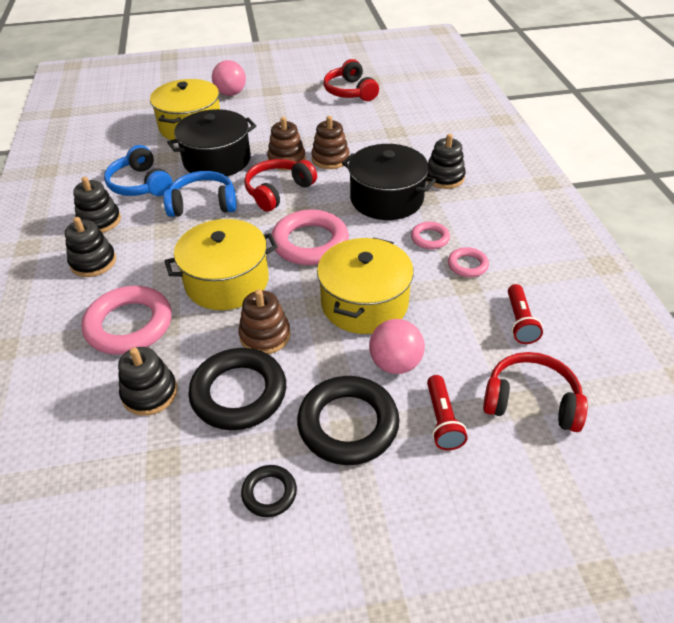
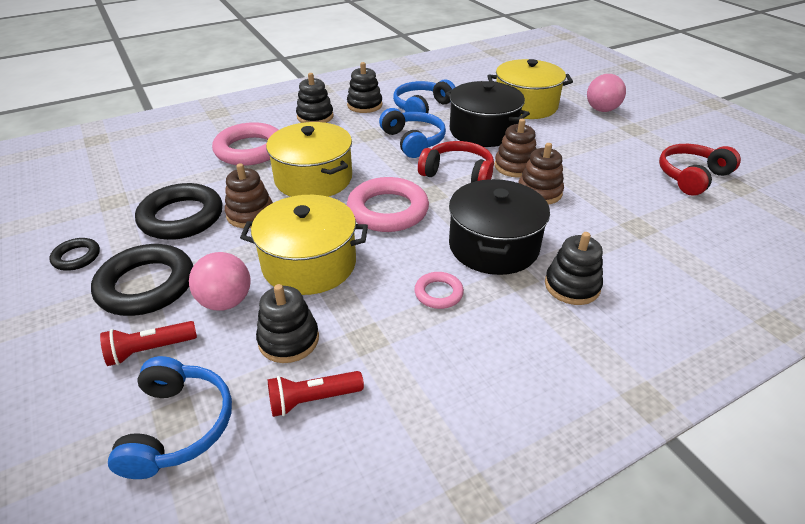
camera: 70 degrees right, 5 degrees down
black stacking toy [118,347,178,416] -> black stacking toy moved to [256,284,319,363]
pink ring [448,247,489,277] -> none
red headphones [483,352,588,432] -> blue headphones [108,356,232,479]

